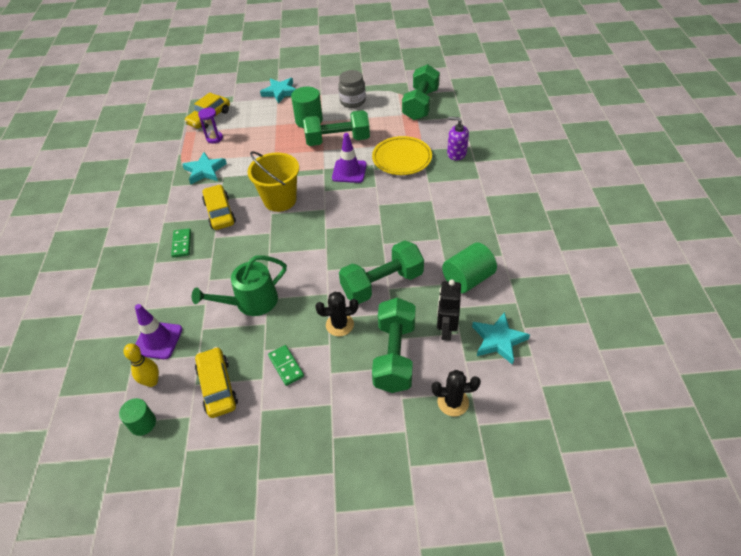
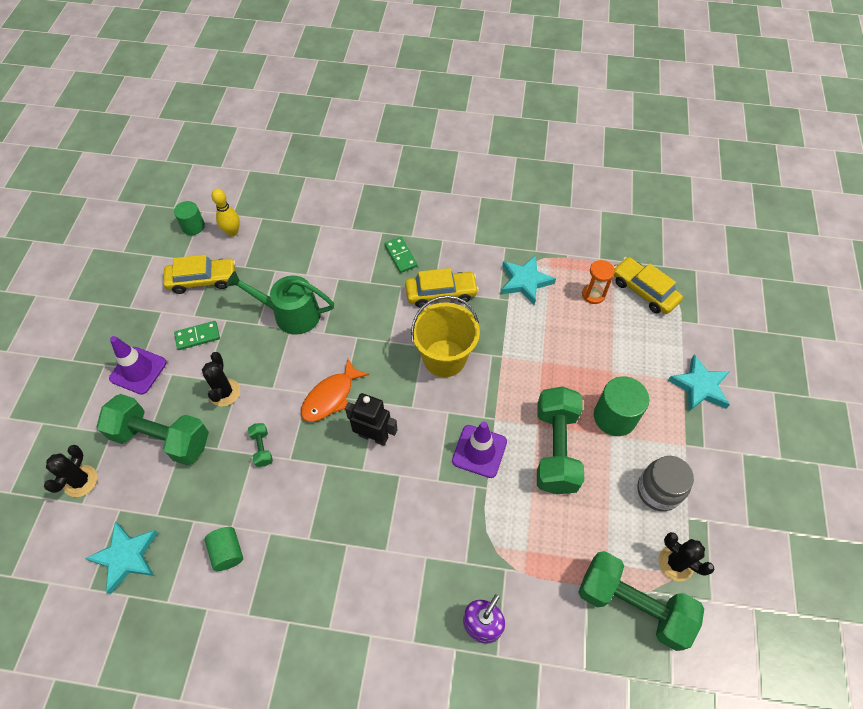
camera: 100 degrees right, 10 degrees up
purple traffic cone [135,304,183,359] -> purple traffic cone moved to [109,336,167,395]
green domino [171,228,191,258] -> green domino turned 60 degrees clockwise [384,237,418,273]
green watering can [192,255,287,316] -> green watering can turned 60 degrees counterclockwise [226,271,334,335]
purple hourglass [198,107,223,143] -> orange hourglass [582,260,615,304]
green dumbbell [339,240,424,304] -> green dumbbell [248,423,273,467], size x0.42
yellow plate [372,136,432,175] -> none
black robot [437,280,461,341] -> black robot moved to [345,393,397,446]
green cylinder [442,243,497,293] -> green cylinder [205,527,243,571], size x0.62
none -> orange fish [301,359,369,422]
none -> black cactus [658,532,715,581]

